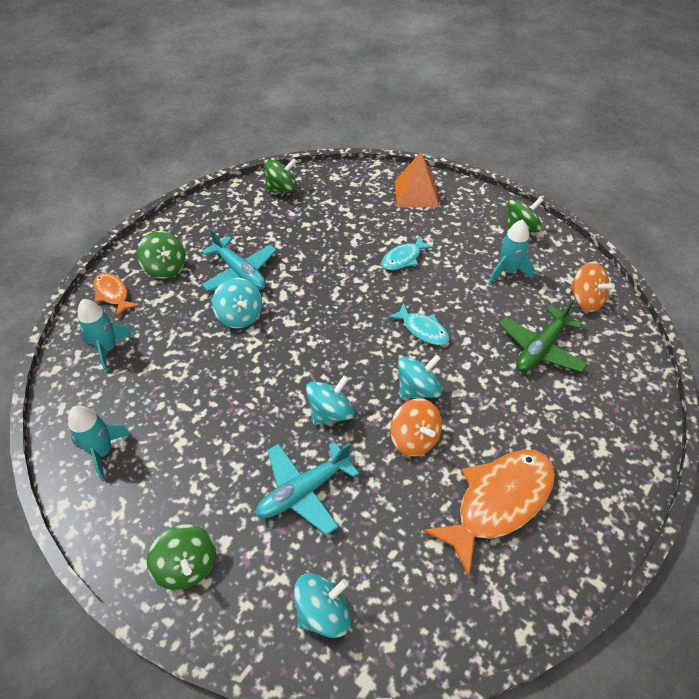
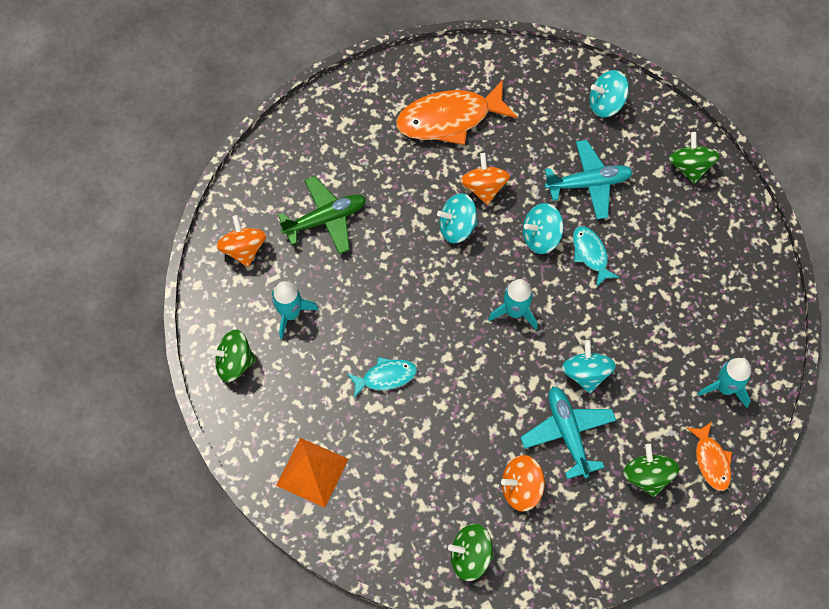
camera: 155 degrees left, 15 degrees up
turquoise rocket [68,406,131,480] -> turquoise rocket moved to [488,279,537,330]
turquoise fish [388,303,449,345] -> turquoise fish moved to [573,226,619,287]
none -> orange spinning top [501,455,545,512]

